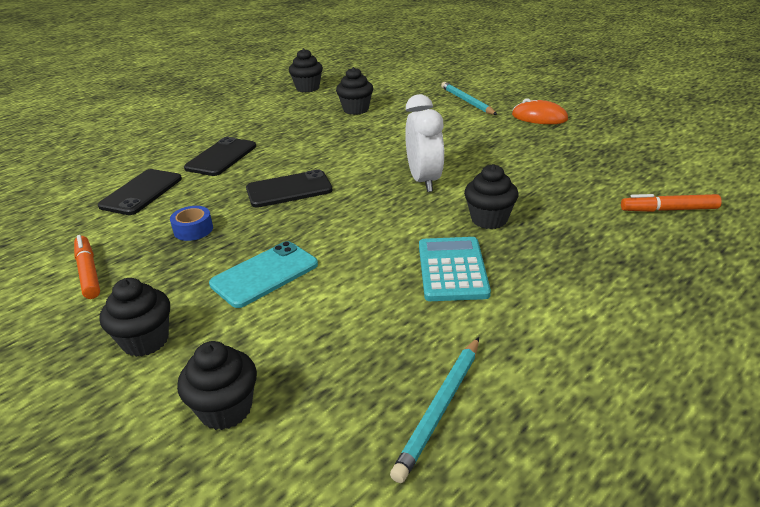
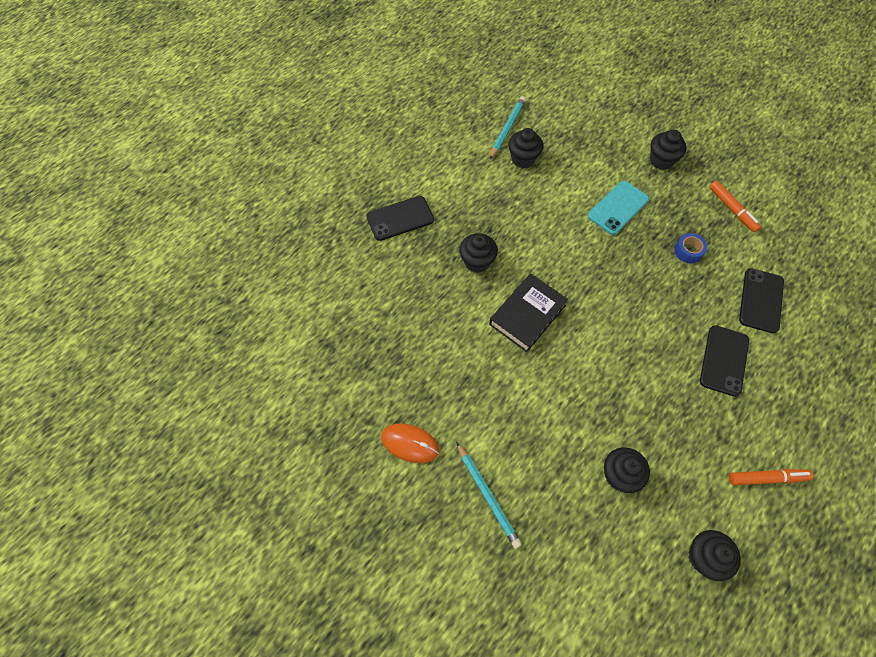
camera: 175 degrees right, 30 degrees up
black cupcake [177,341,257,430] -> black cupcake moved to [508,128,543,168]
black phone [246,169,333,208] -> black phone moved to [366,196,434,241]
white clock [405,94,444,192] -> black book [489,273,568,352]
turquoise calculator [419,237,491,301] -> none
orange marker [621,194,722,212] -> orange marker moved to [729,469,813,485]

